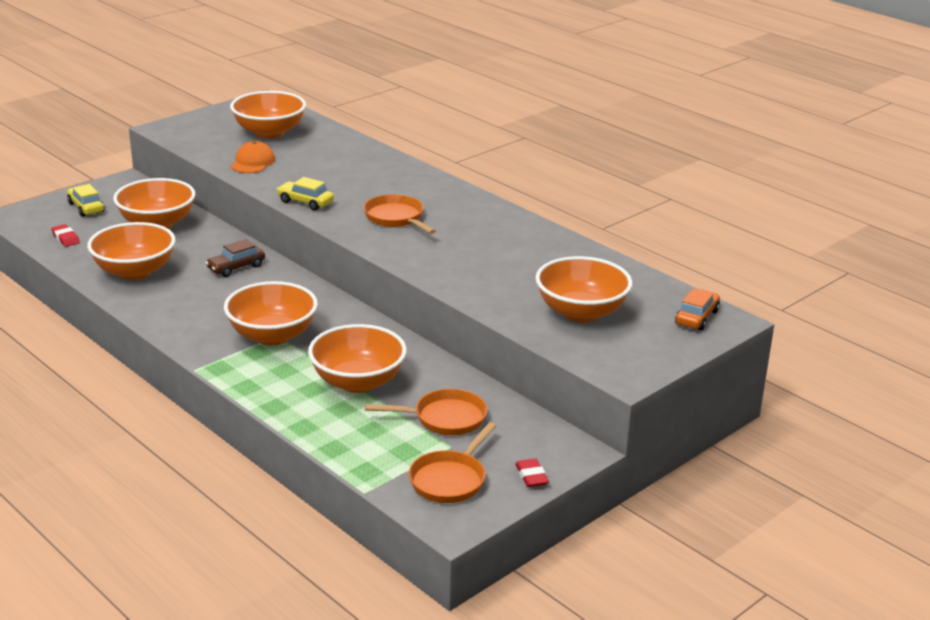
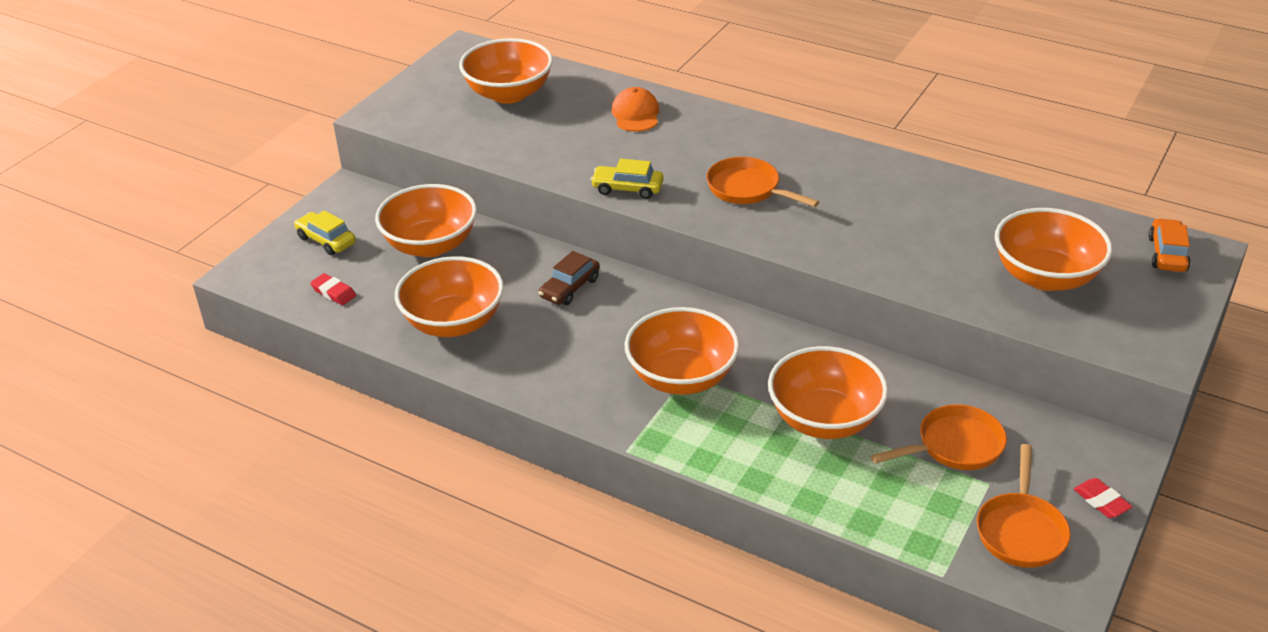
camera: 15 degrees left, 10 degrees up
orange cap [231,141,275,173] -> orange cap moved to [612,87,659,132]

